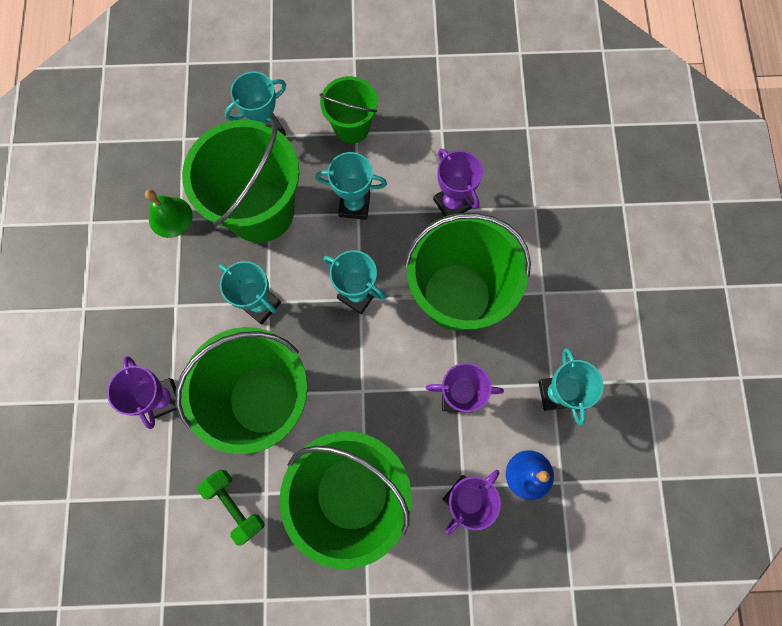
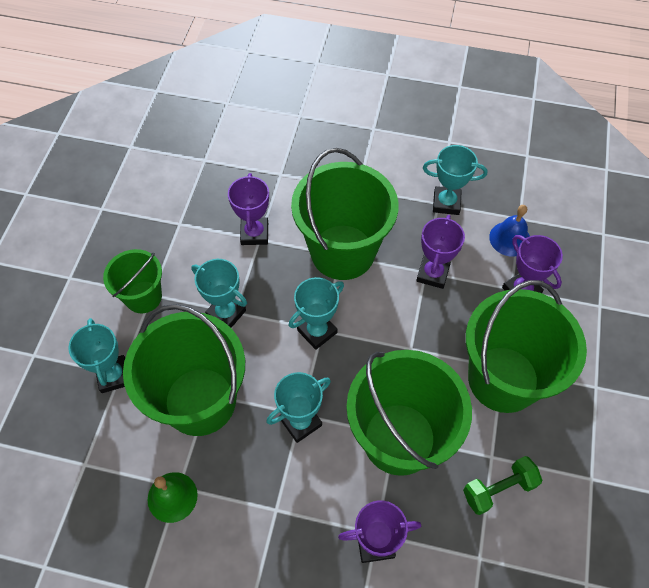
camera: 75 degrees left, 15 degrees down
turquoise trophy [316,152,387,220] -> turquoise trophy turned 75 degrees counterclockwise [191,259,247,328]
purple trophy [433,149,483,217] -> purple trophy turned 75 degrees counterclockwise [228,173,269,245]

